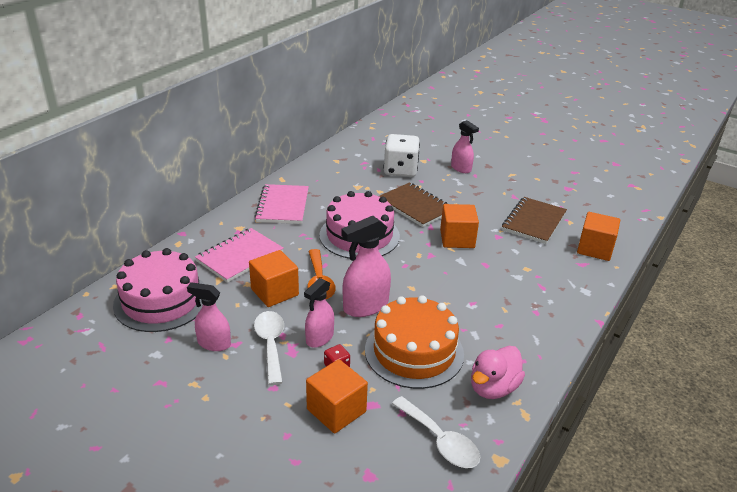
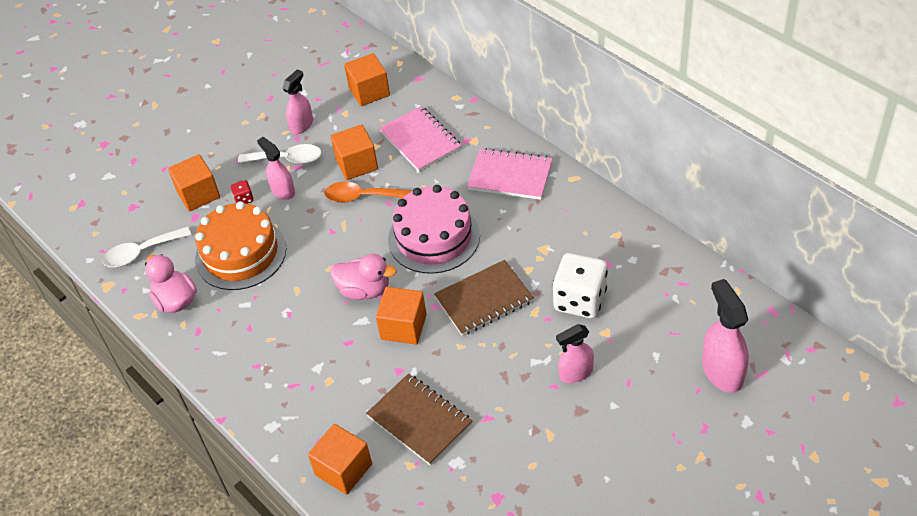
camera: 110 degrees right, 15 degrees up
pink cake [113,248,204,332] -> orange cube [344,53,390,106]
pink spray bottle [341,216,391,317] -> pink spray bottle moved to [702,279,749,393]
none -> pink duck [330,254,397,300]

